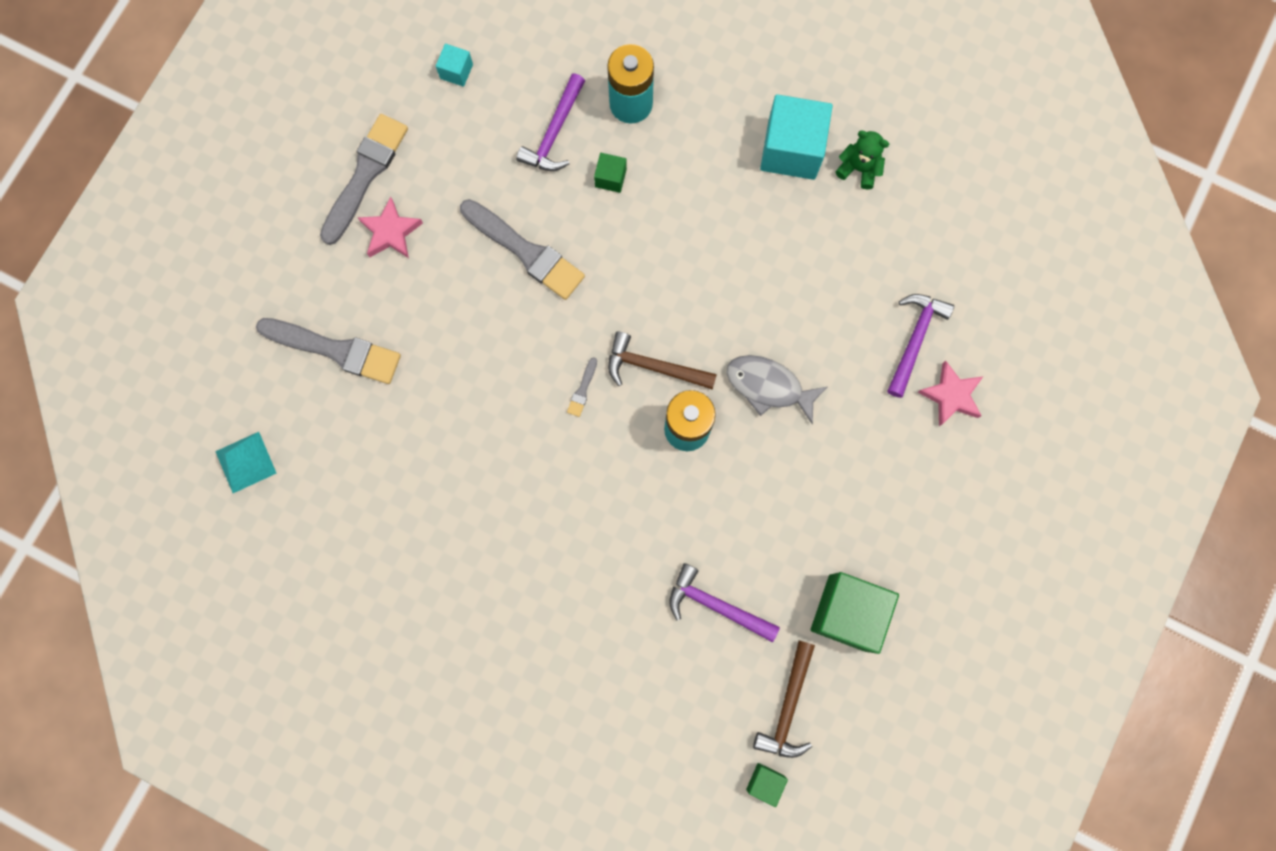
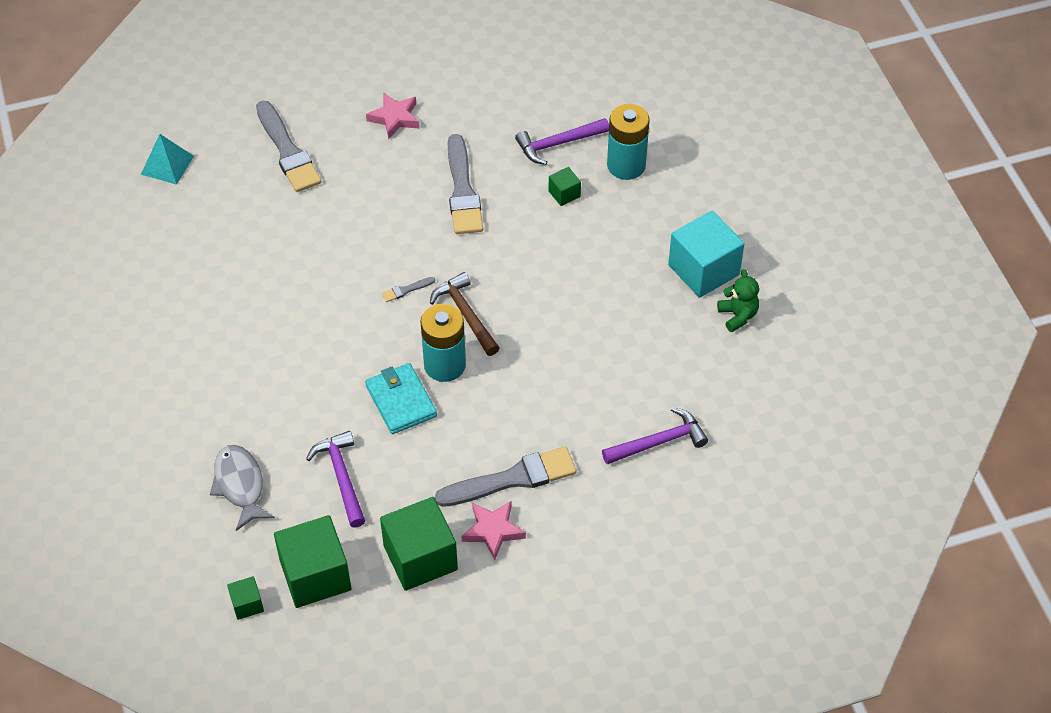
camera: 45 degrees right, 25 degrees down
grey brush [320,114,408,245] -> grey brush moved to [435,447,576,507]
turquoise cube [436,44,473,87] -> none
grey fish [727,355,827,424] -> grey fish moved to [210,445,275,531]
brown hammer [753,640,815,758] -> green cube [274,515,351,608]
pink star [917,361,984,426] -> pink star moved to [462,501,526,560]
none -> turquoise wallet [365,363,437,434]

